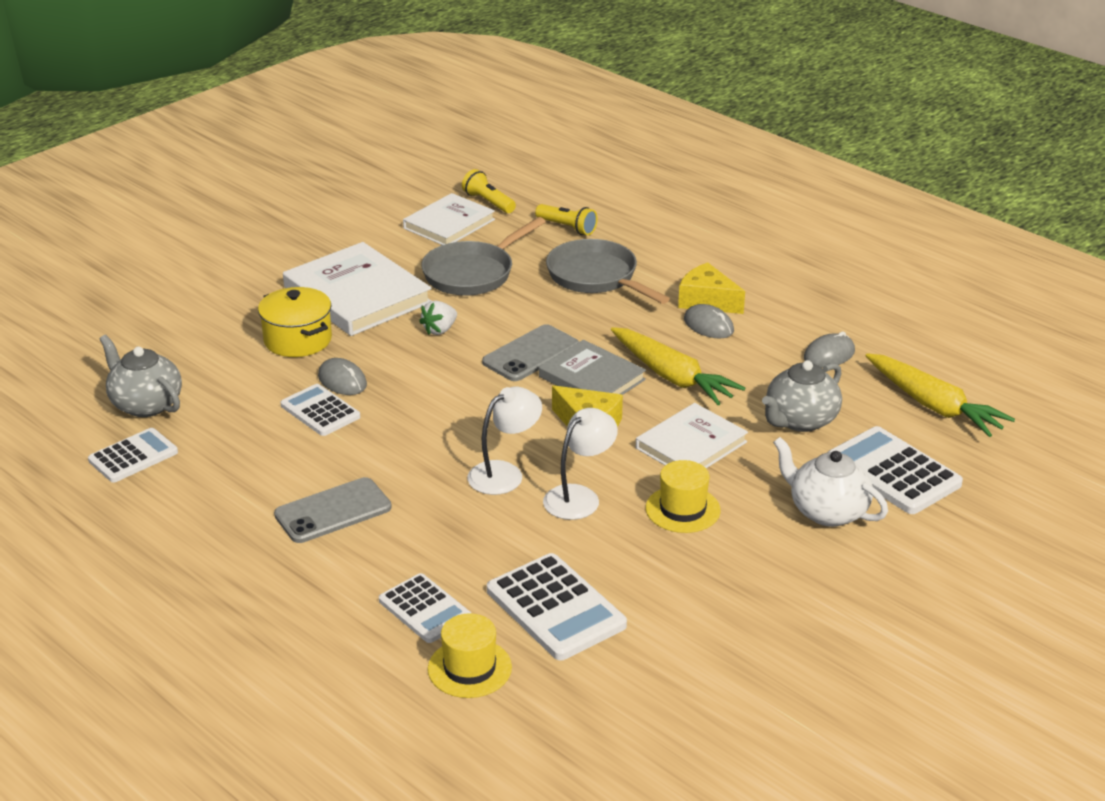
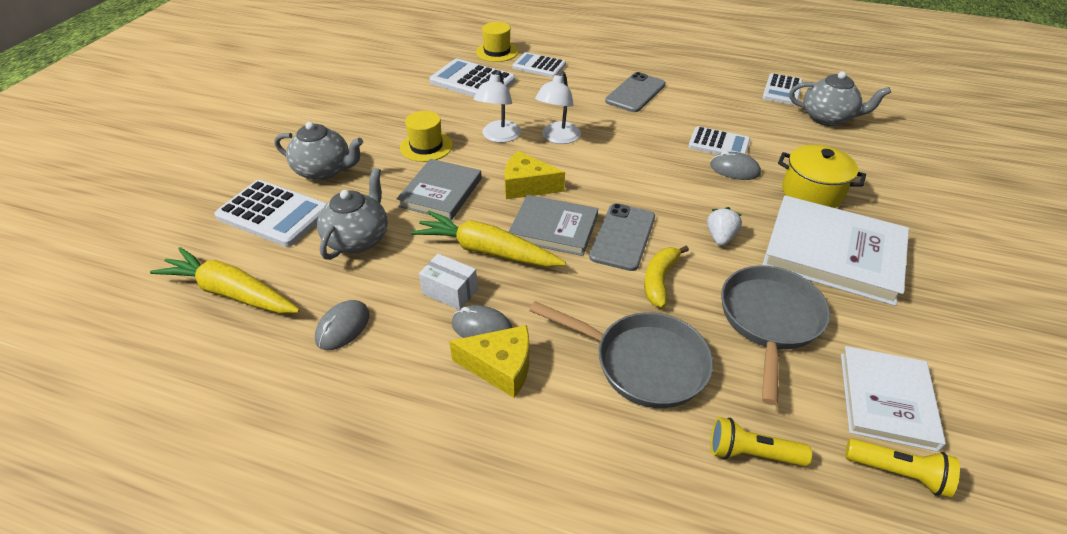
camera: 155 degrees right, 10 degrees up
white book [636,403,748,468] -> grey book [397,159,482,220]
white teapot [773,437,888,527] -> grey teapot [274,122,363,180]
none -> white box [419,254,478,310]
none -> yellow banana [644,245,689,308]

